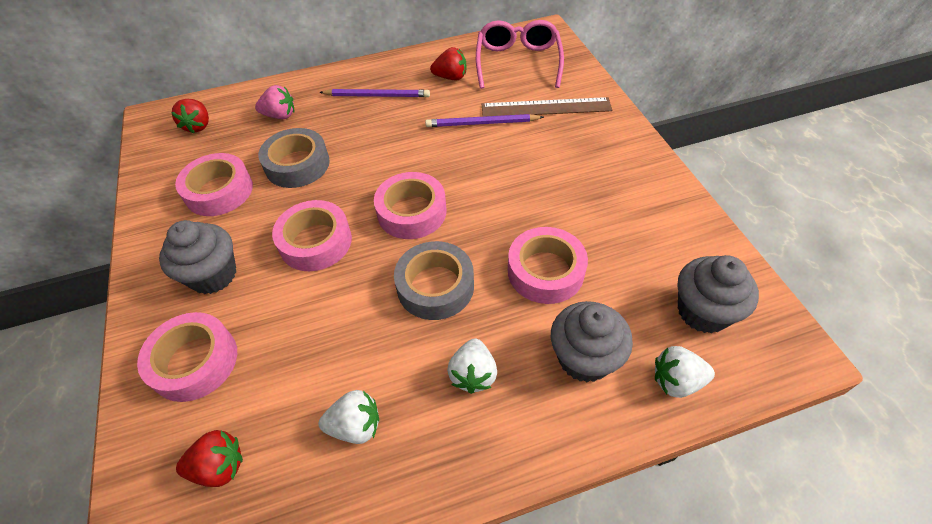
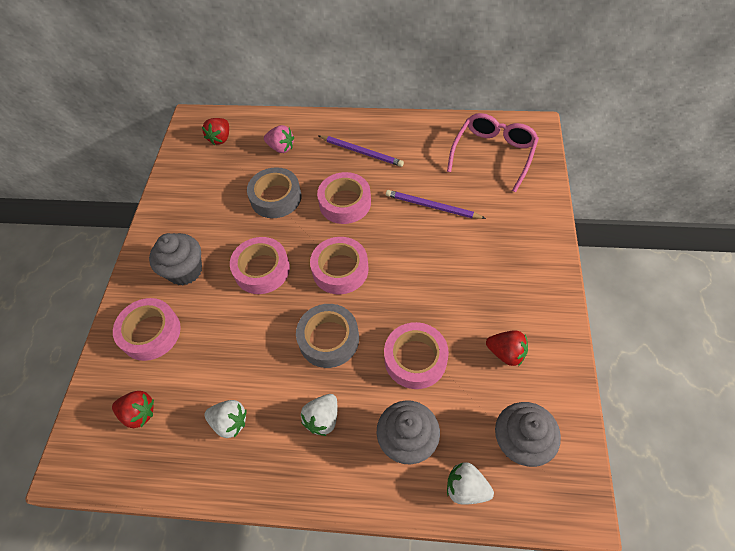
camera: 25 degrees right, 5 degrees up
pink tape [175,153,253,216] -> pink tape moved to [317,172,371,224]
red strawberry [430,47,467,80] -> red strawberry moved to [486,330,528,366]
brown ruler [482,97,612,117] -> none

